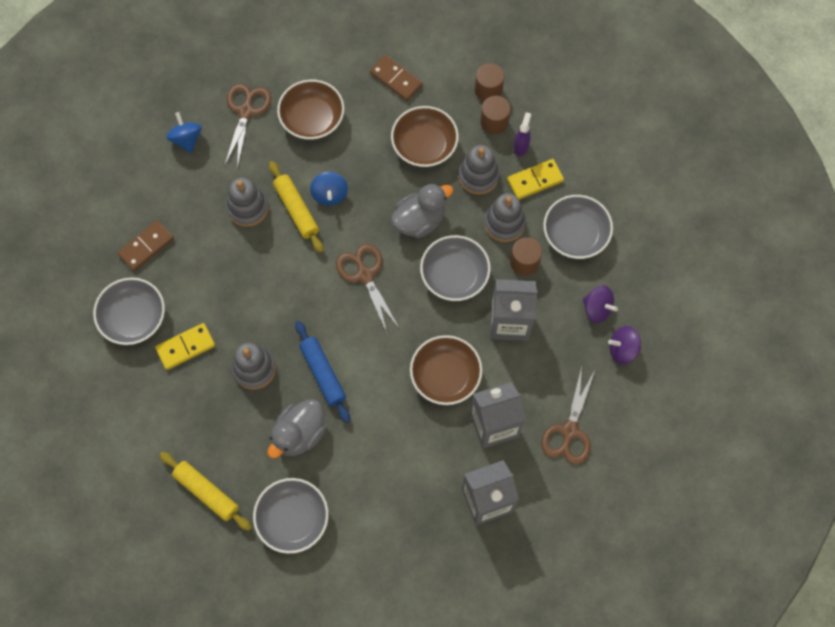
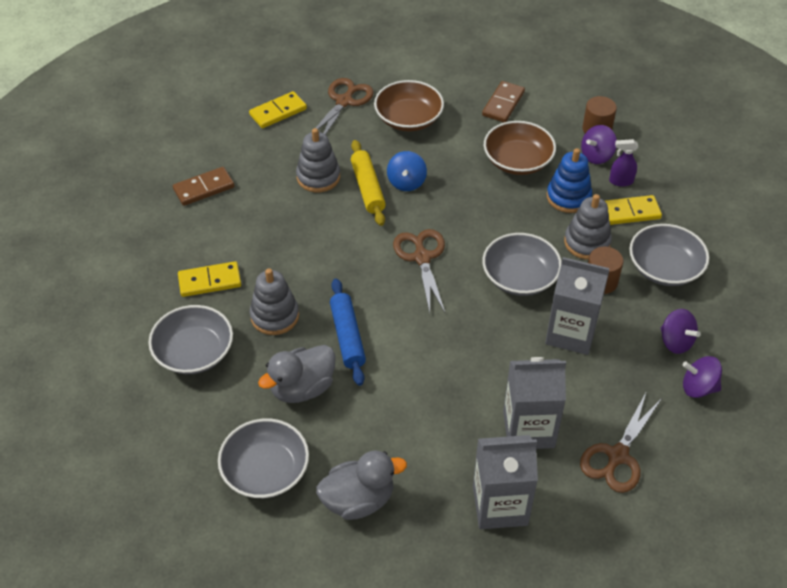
camera: 15 degrees right, 20 degrees down
grey bowl [93,278,165,345] -> grey bowl moved to [148,305,233,374]
yellow rolling pin [160,452,252,531] -> none
blue spinning top [166,112,202,153] -> yellow domino [249,91,307,128]
brown domino [370,55,423,101] -> brown domino turned 60 degrees clockwise [482,81,525,122]
grey duck [391,183,453,238] -> grey duck moved to [316,450,407,520]
brown bowl [410,335,483,405] -> none
grey stacking toy [458,145,500,195] -> blue stacking toy [547,148,592,213]
brown cylinder [480,96,511,135] -> purple spinning top [581,125,617,164]
purple spray bottle [514,112,531,157] -> purple spray bottle turned 120 degrees counterclockwise [609,139,638,186]

